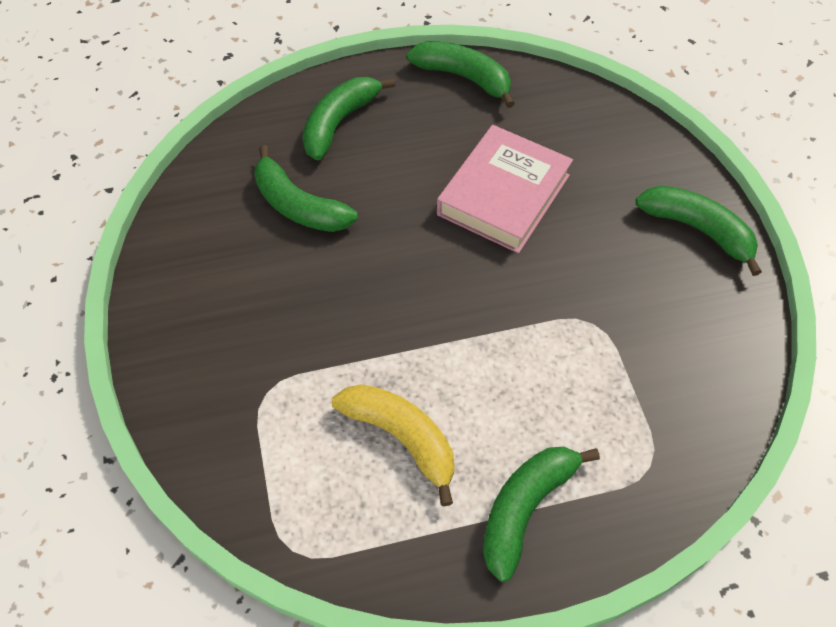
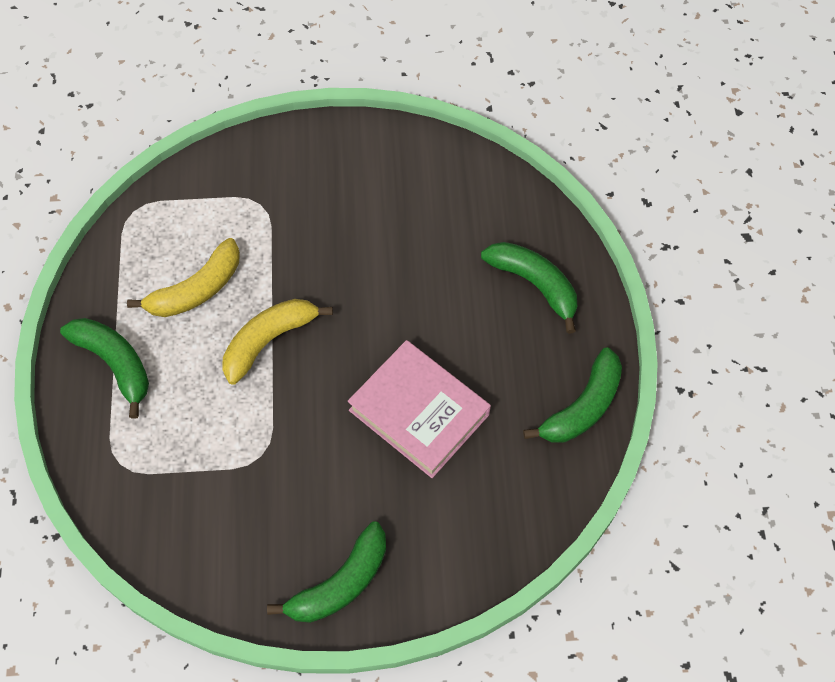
camera: 100 degrees right, 5 degrees up
green banana [254,145,358,232] -> none
none -> yellow banana [223,299,333,385]

